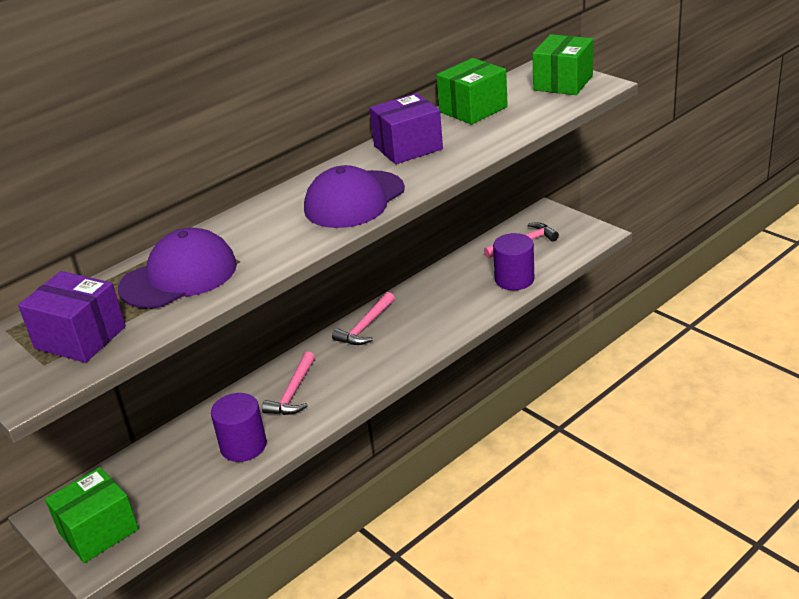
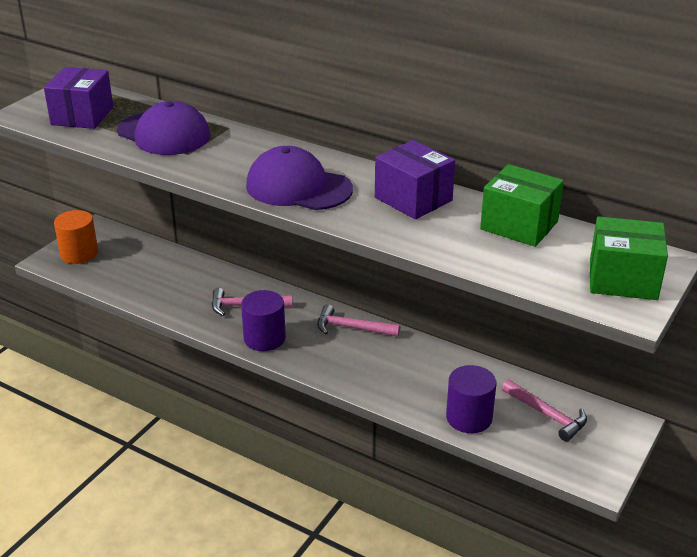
camera: 70 degrees right, 0 degrees up
green box [45,467,139,563] -> orange cylinder [54,210,98,264]
purple cylinder [211,393,267,462] -> purple cylinder moved to [241,290,286,351]

